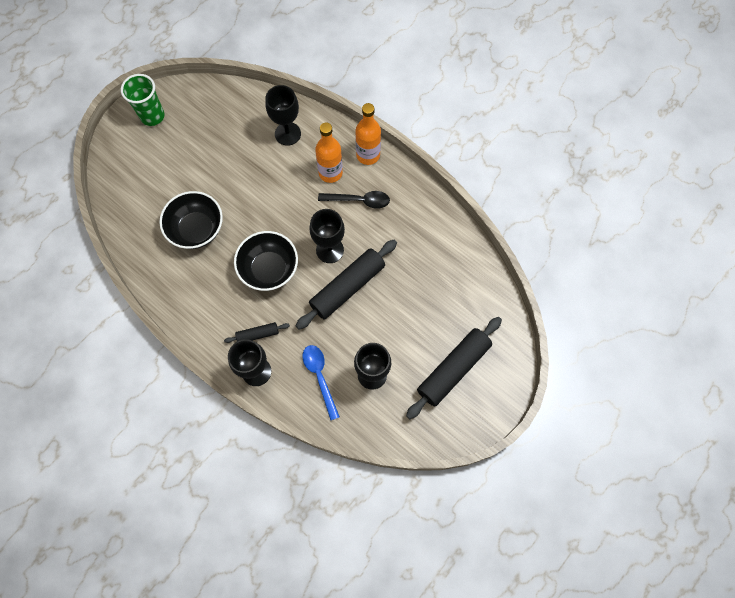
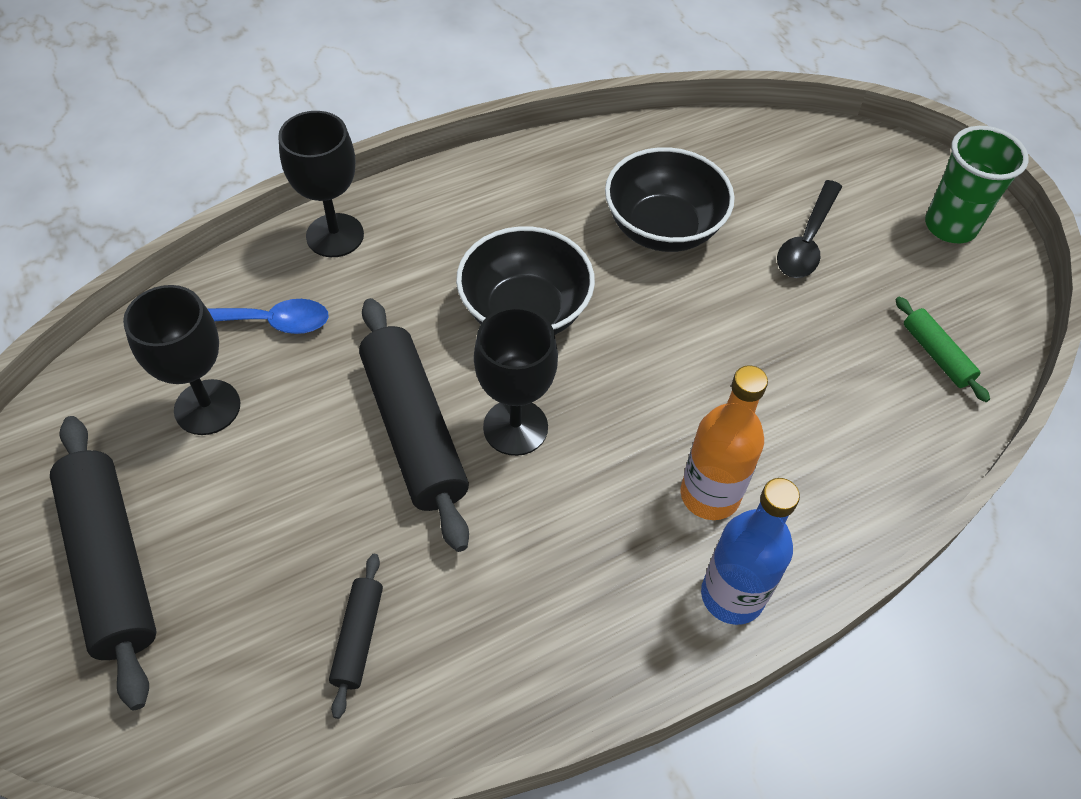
camera: 110 degrees right, 15 degrees down
black rolling pin [224,322,290,343] -> black rolling pin moved to [329,554,383,719]
black goblet [265,85,301,146] -> none
black spoon [318,191,390,209] -> black spoon moved to [777,180,842,278]
orange bottle [356,103,381,165] -> blue bottle [701,478,800,625]
none -> green rolling pin [895,297,990,402]

